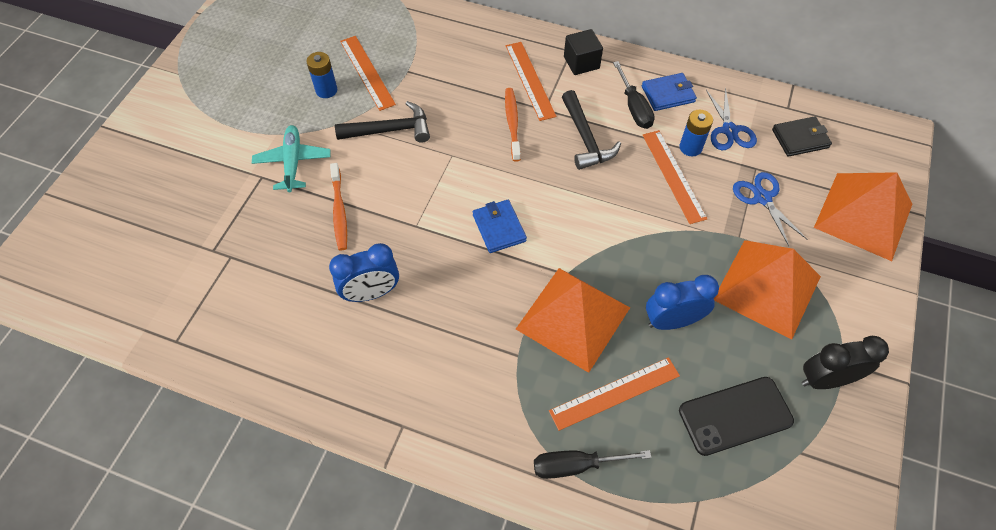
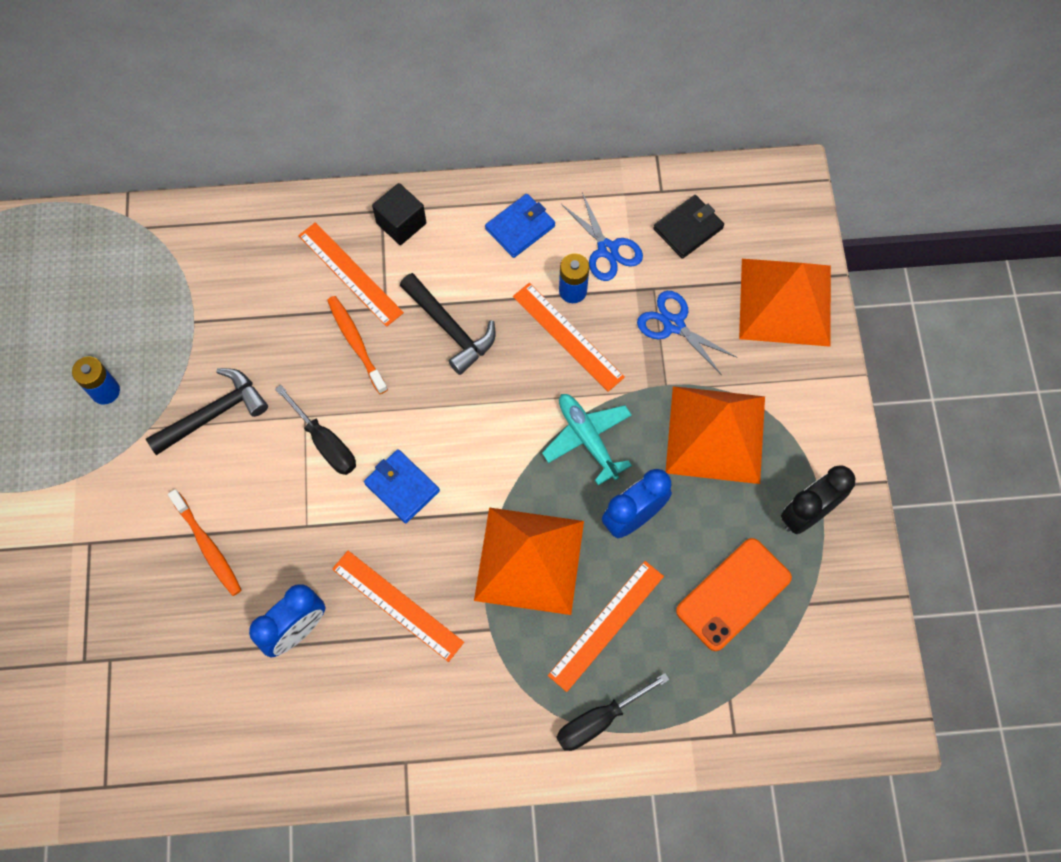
camera: 25 degrees left, 10 degrees up
turquoise plane [252,125,331,192] -> turquoise plane moved to [542,394,632,485]
orange ruler [340,36,396,111] -> orange ruler moved to [332,551,464,662]
black screwdriver [613,61,655,129] -> black screwdriver moved to [275,385,356,475]
black phone [679,377,794,456] -> orange phone [676,538,792,651]

